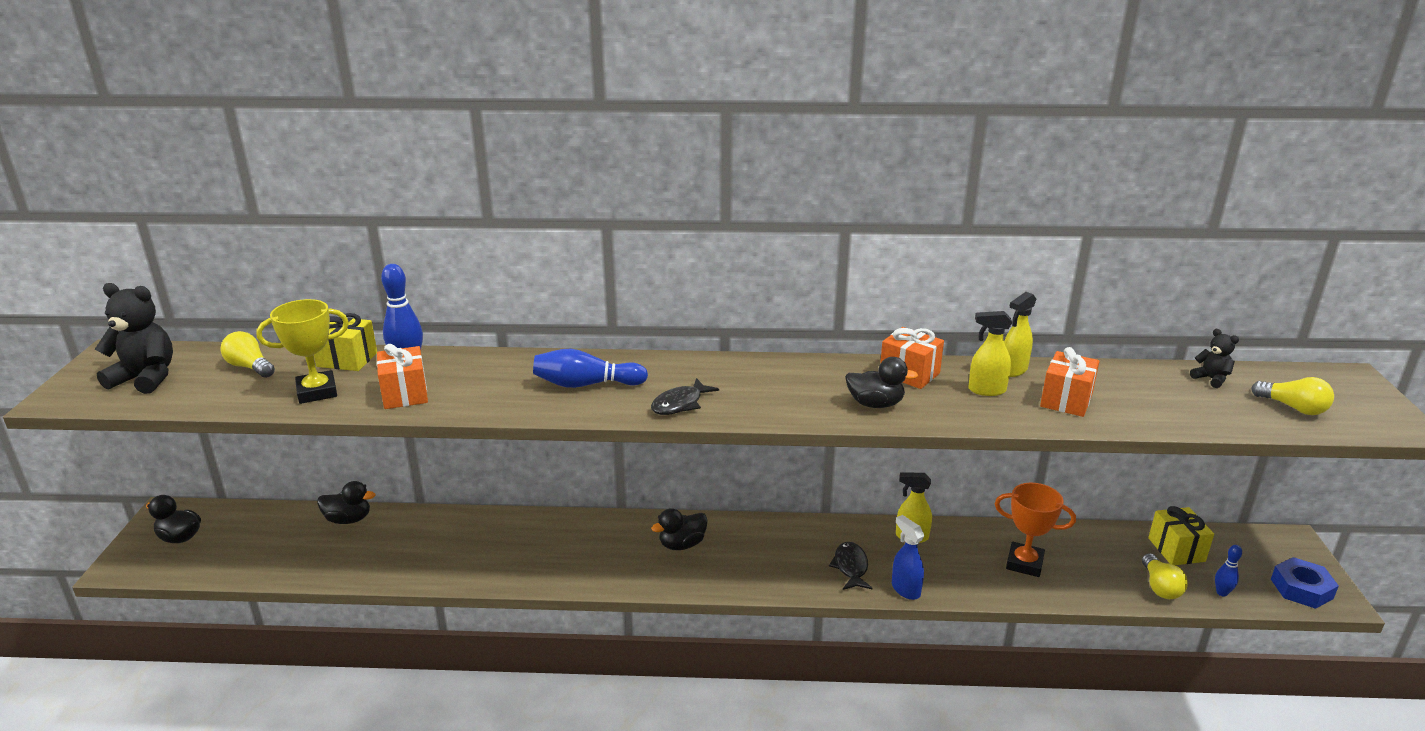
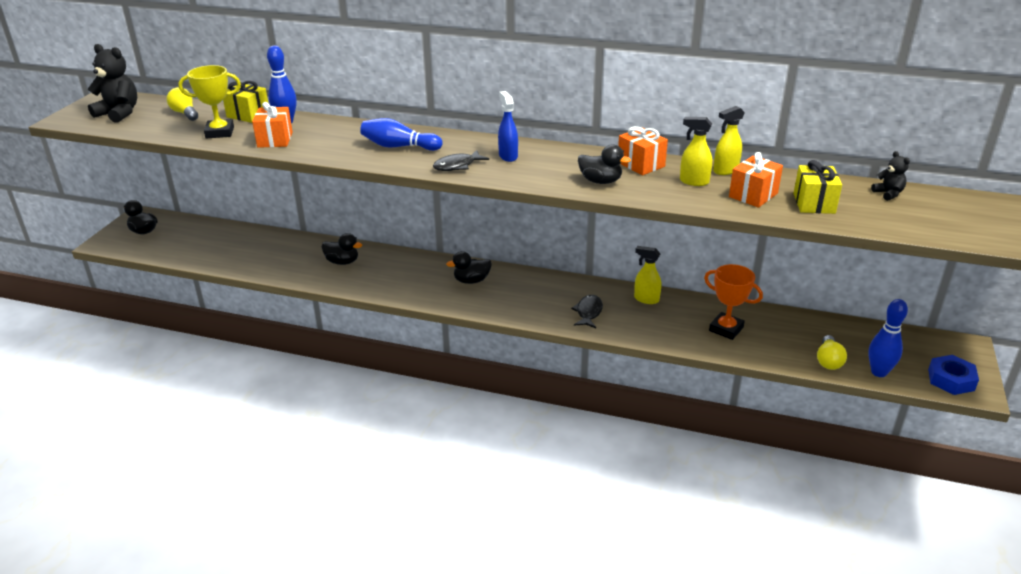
camera: 15 degrees right, 5 degrees up
black duck [317,481,375,524] -> black duck moved to [322,233,362,265]
blue spray bottle [892,515,924,600] -> blue spray bottle moved to [498,91,518,162]
yellow gift [1148,506,1214,565] -> yellow gift moved to [793,160,842,214]
blue bowling pin [1215,545,1242,597] -> blue bowling pin [868,299,908,377], size x1.79
yellow light bulb [1251,377,1334,415] -> none

